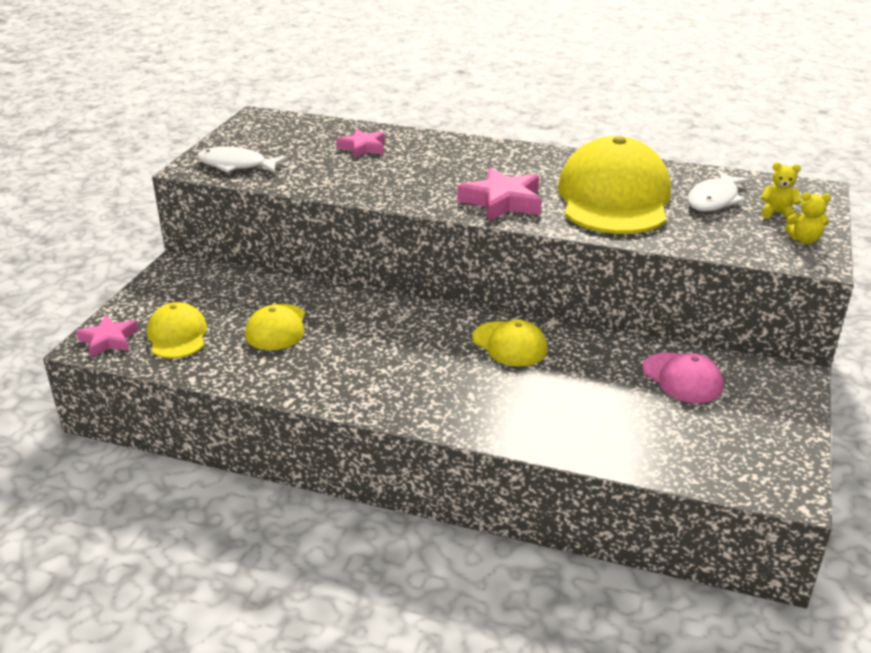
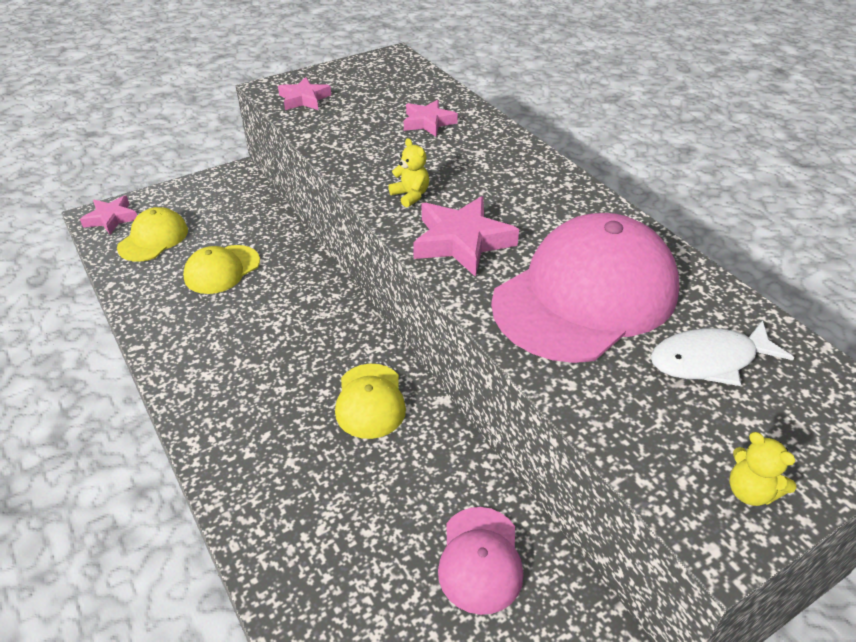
camera: 40 degrees right, 10 degrees up
white fish [197,147,288,173] -> pink star [278,77,331,110]
yellow cap [558,136,671,234] -> pink cap [491,213,680,363]
yellow teddy bear [761,163,802,218] -> yellow teddy bear moved to [388,138,429,208]

